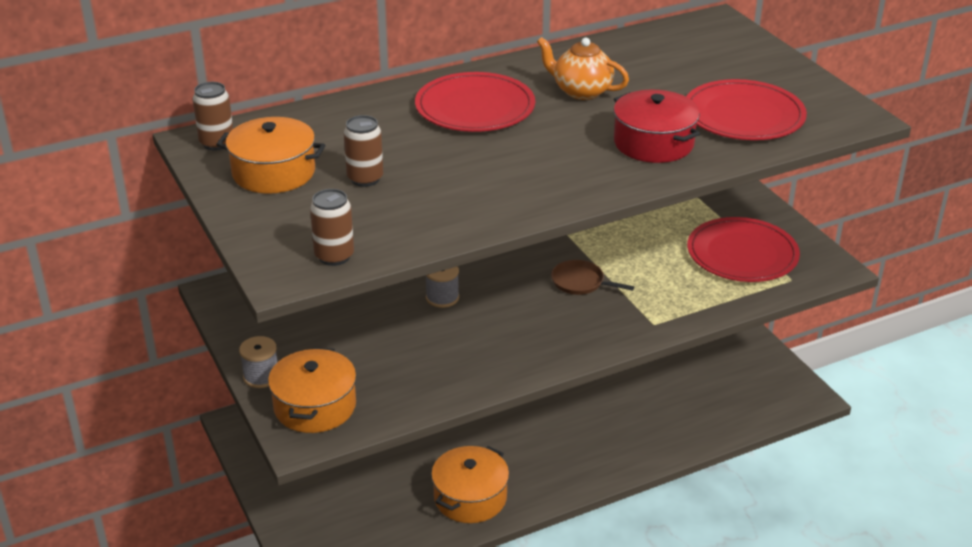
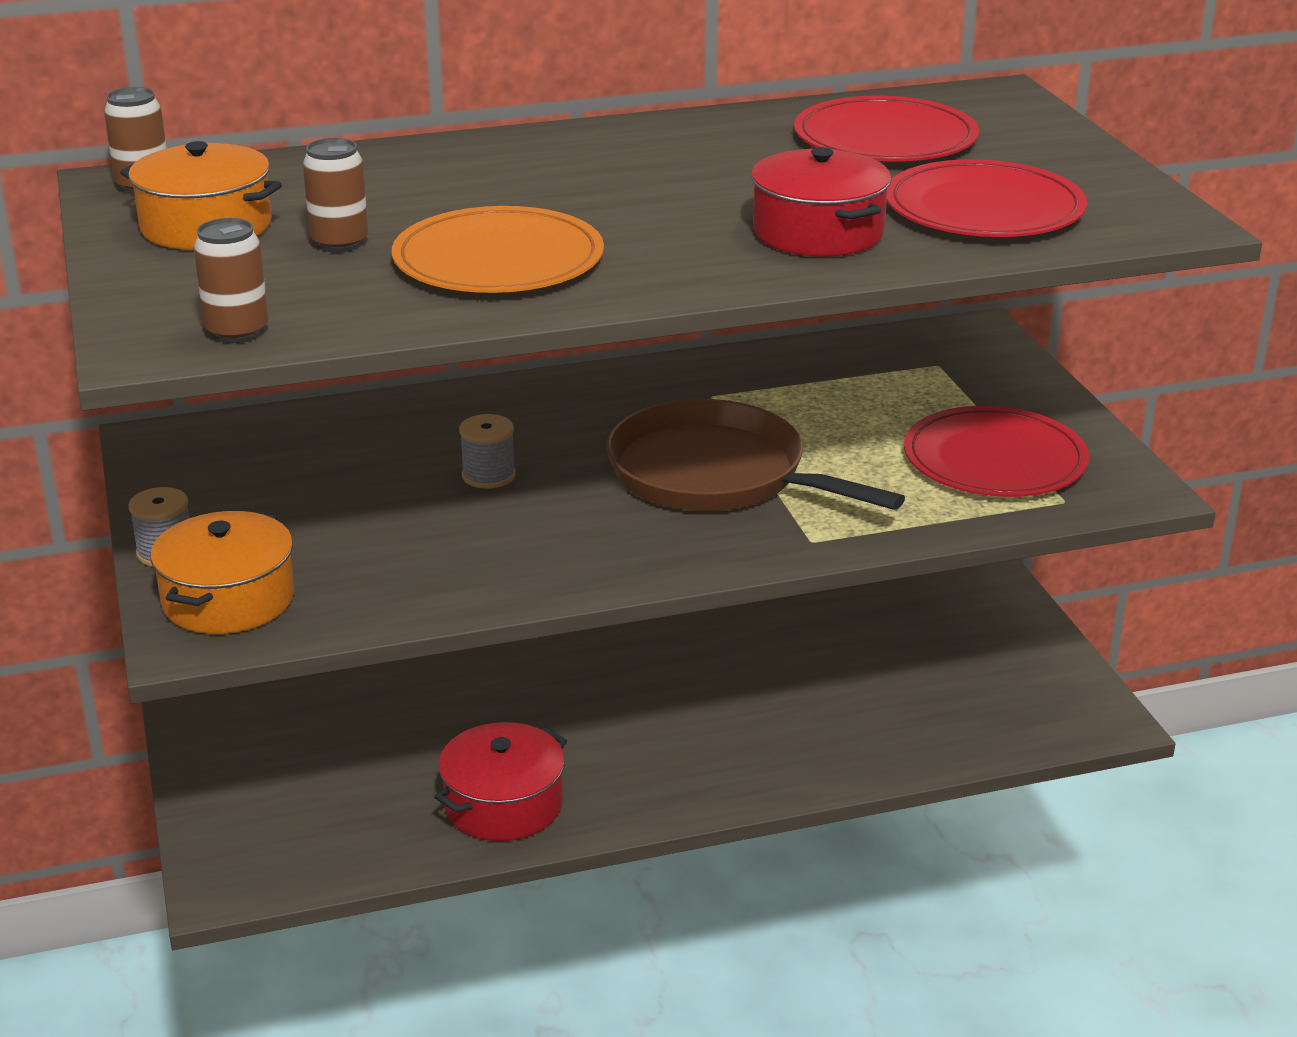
camera: 10 degrees right, 5 degrees down
red plate [415,72,535,132] -> red plate moved to [794,96,979,162]
orange pot [431,446,509,523] -> red pot [434,722,567,841]
orange teapot [537,37,629,100] -> none
brown pan [551,260,634,295] -> brown pan [606,399,905,511], size x2.30
none -> orange plate [392,206,604,293]

